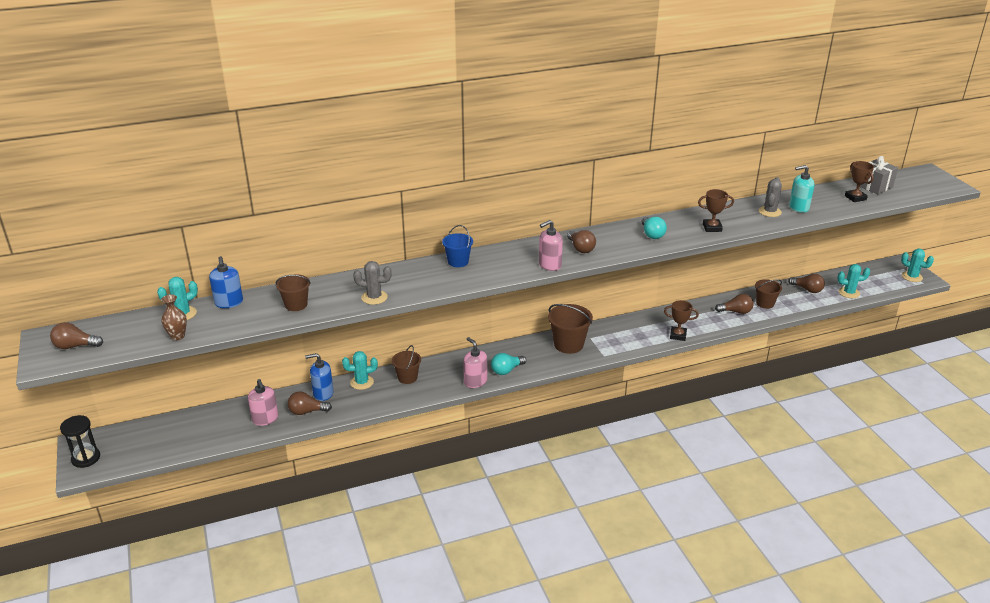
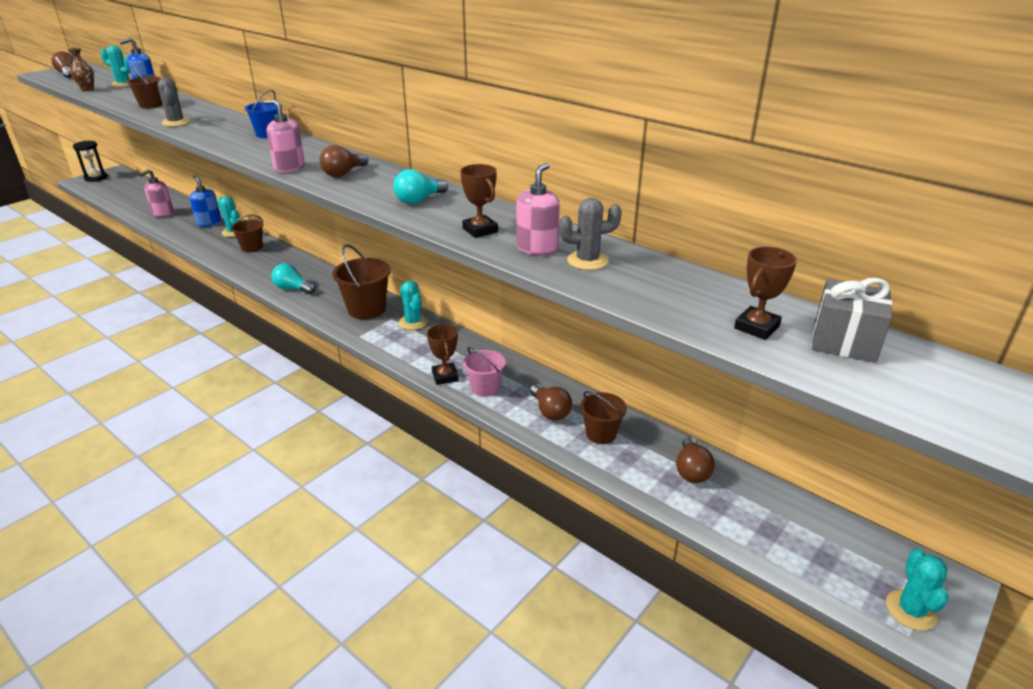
camera: 60 degrees right, 0 degrees up
brown light bulb [288,391,332,415] -> none
pink soap dispenser [463,337,487,388] -> pink soap dispenser moved to [517,163,560,255]
turquoise soap dispenser [789,165,815,213] -> none
turquoise cactus [838,264,870,298] -> turquoise cactus moved to [399,281,428,330]
none -> pink bucket [463,347,506,397]

